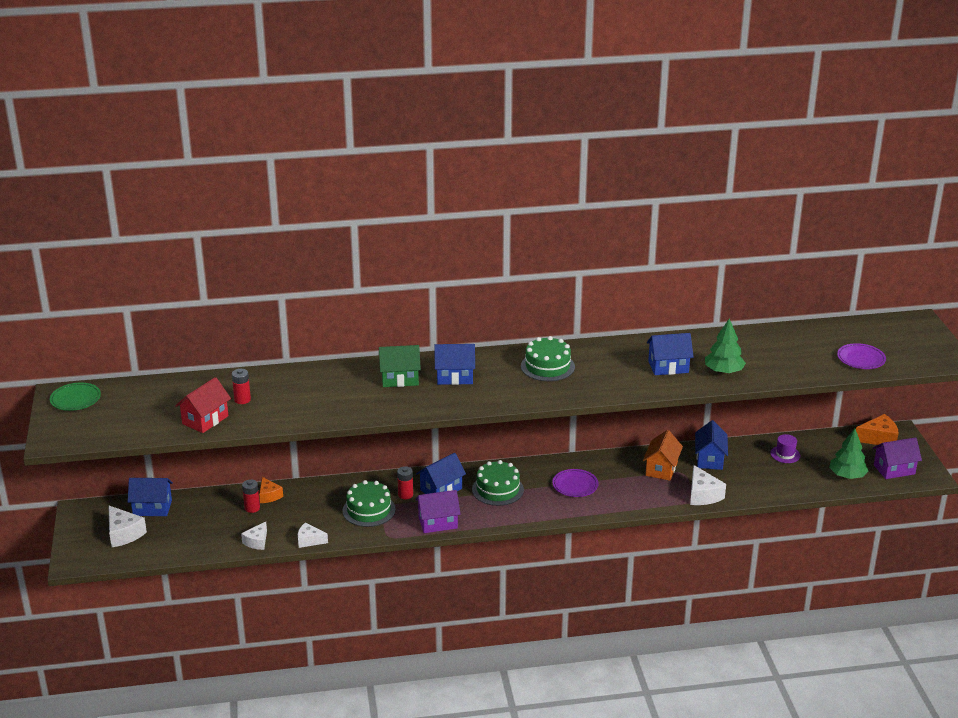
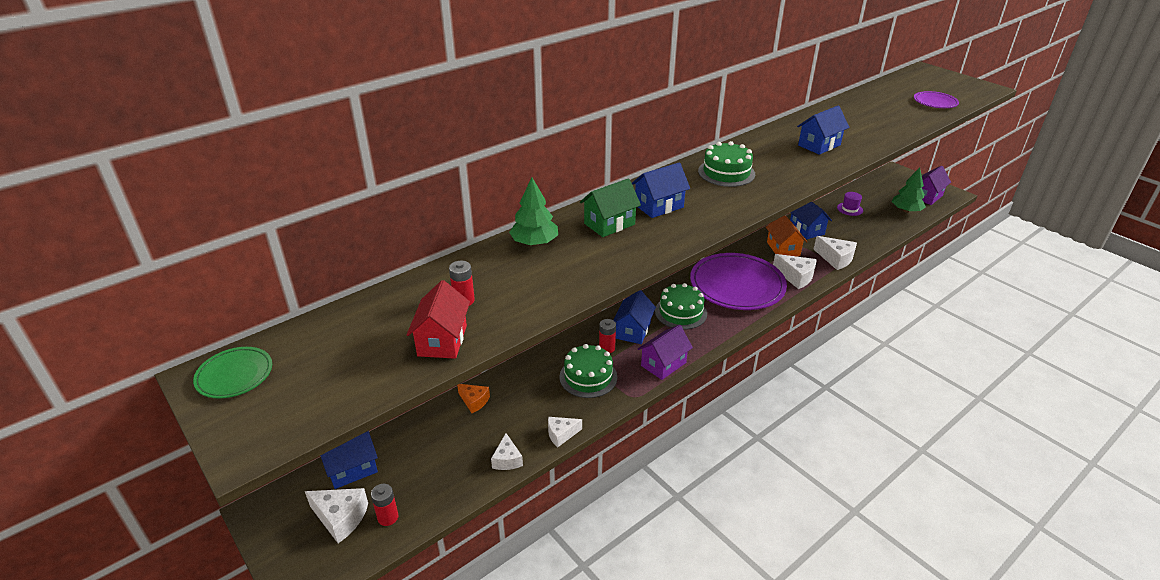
camera: 30 degrees left, 5 degrees up
red battery [242,479,260,513] -> red battery moved to [371,484,398,526]
purple plate [552,469,598,497] -> purple plate [690,253,787,310], size x2.14
green tree [705,318,746,374] -> green tree moved to [509,177,558,246]
orange cheese [856,414,899,445] -> none
none -> white cheese [773,254,817,289]

